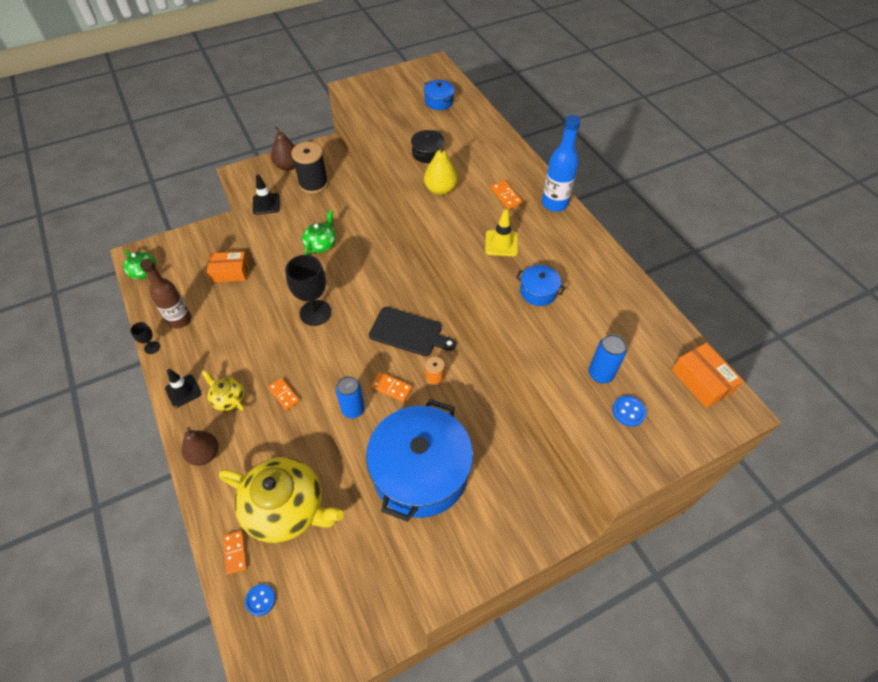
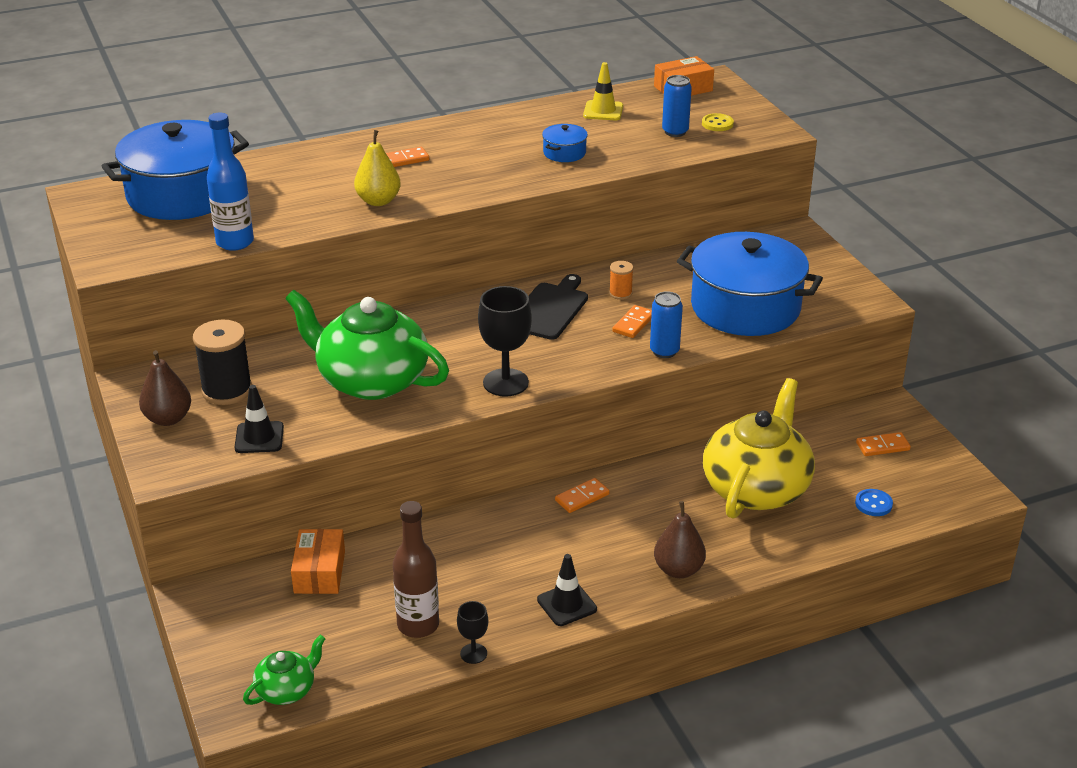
camera: 85 degrees left, 20 degrees down
yellow teapot [202,370,244,411] -> none
orange domino [223,530,247,575] -> orange domino moved to [856,432,911,456]
green teapot [302,210,336,255] -> green teapot [285,290,449,400], size x2.13
black pot [411,130,445,163] -> none
blue pot [424,80,455,110] -> blue pot [102,120,249,220], size x2.44
yellow traffic cone [485,209,518,256] -> yellow traffic cone moved to [583,62,623,120]
blue bottle [542,115,581,212] -> blue bottle moved to [207,113,254,251]
blue button [612,396,647,427] -> yellow button [702,113,734,131]

